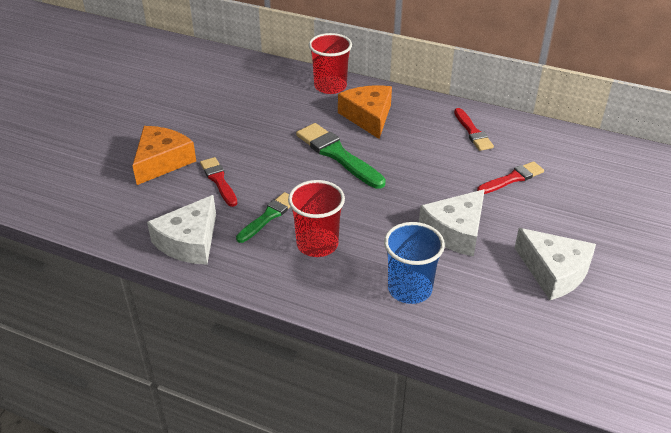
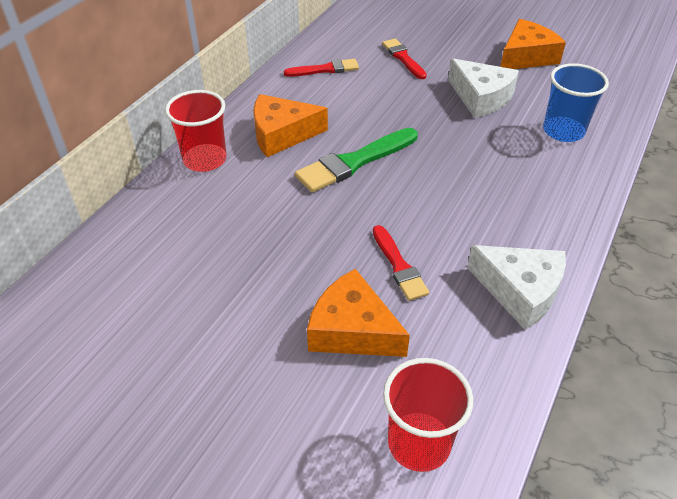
camera: 85 degrees left, 5 degrees up
red brush [200,157,238,207] -> red brush turned 90 degrees counterclockwise [373,225,429,301]
green brush [236,192,290,243] -> none
red cup [288,180,345,257] -> red cup moved to [383,358,473,472]
white cheese [515,228,596,300] -> orange cheese [500,19,566,69]

